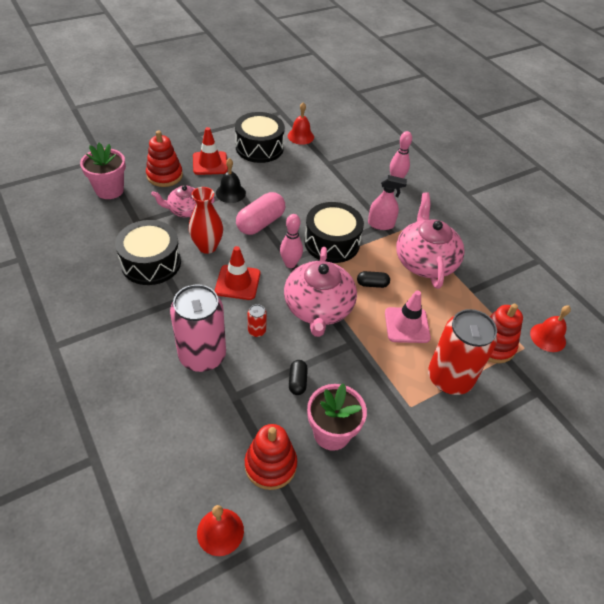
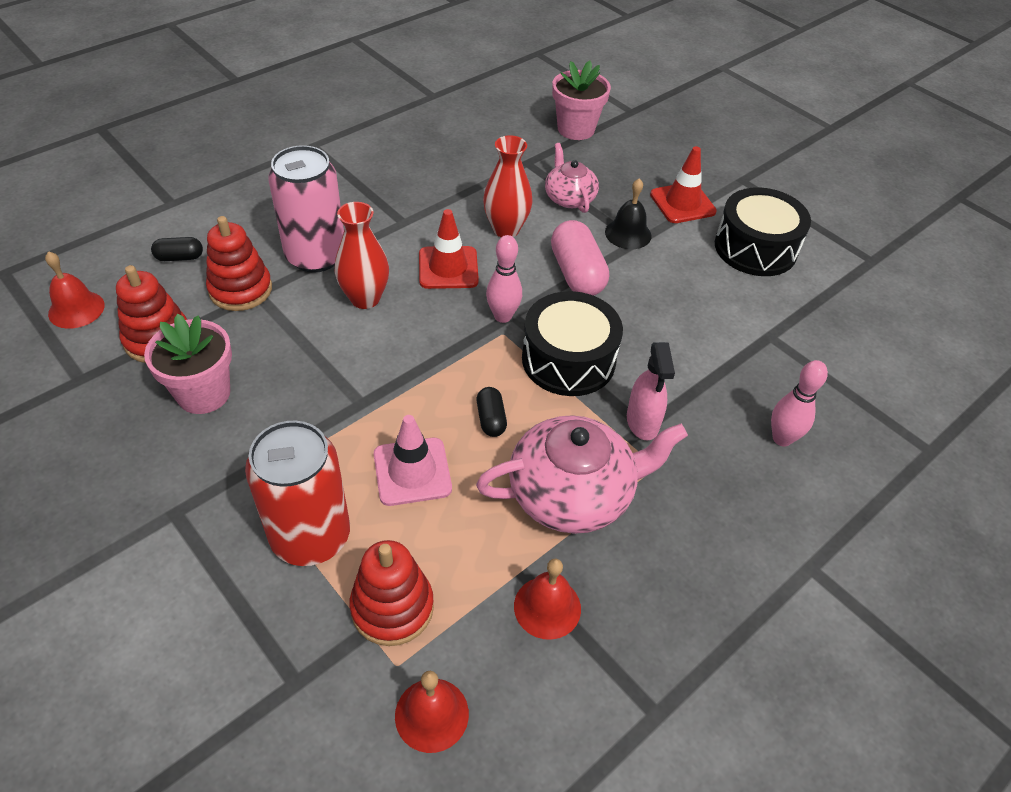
camera: 80 degrees right, 0 degrees up
black drum [115,220,181,285] -> none
red stacking toy [146,131,183,187] -> red stacking toy moved to [206,216,272,311]
pink capsule [236,192,285,235] -> pink capsule turned 45 degrees clockwise [551,220,609,296]
red can [248,304,267,337] -> red vase [335,202,389,309]
pink teapot [284,247,357,337] -> none
red bell [288,102,314,145] -> red bell moved to [514,559,581,640]
black capsule [289,360,308,395] -> black capsule moved to [151,237,203,261]

